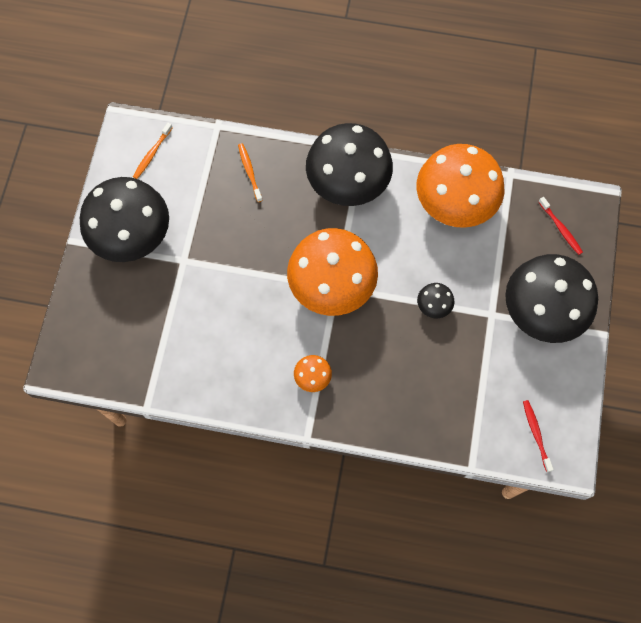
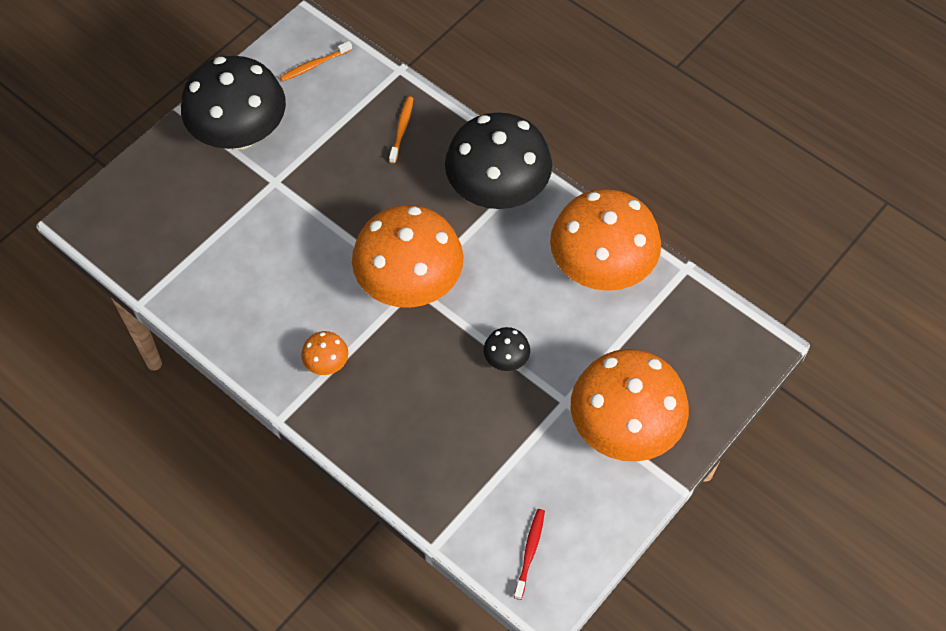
camera: 30 degrees right, 10 degrees down
black mushroom [505,254,598,343] -> orange mushroom [571,349,689,462]
red toothbrush [539,197,583,255] -> none

